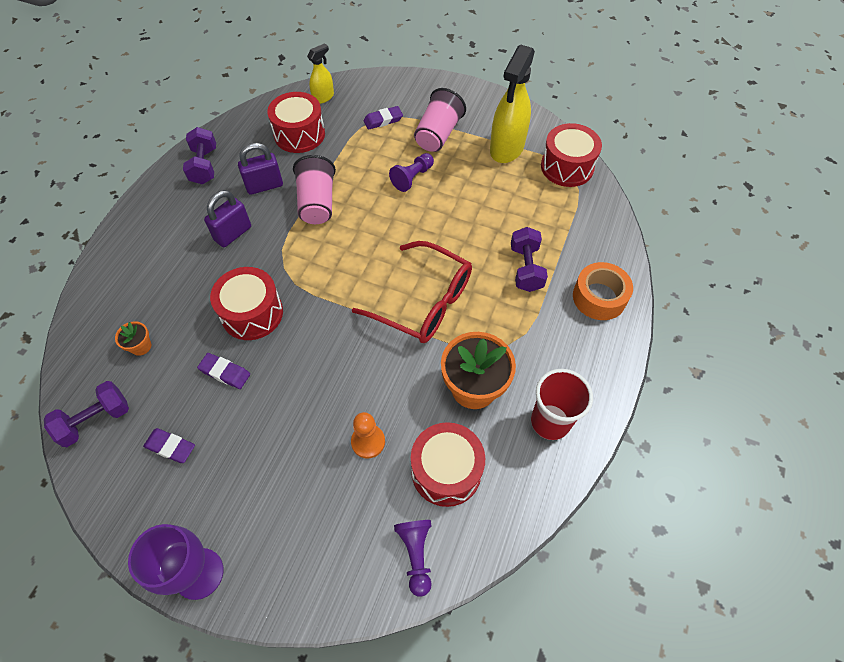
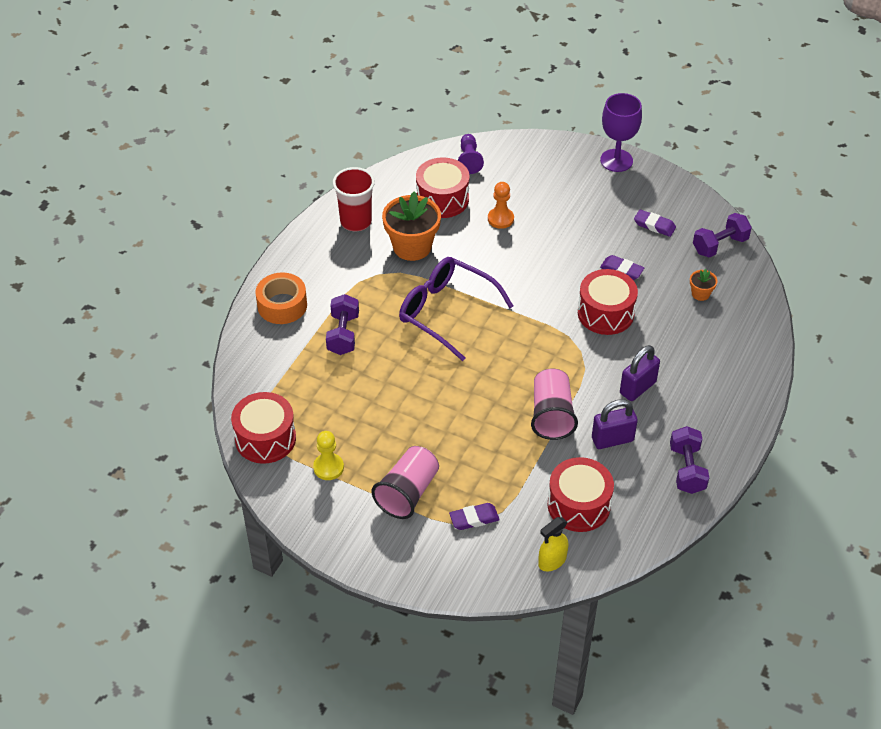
camera: 175 degrees left, 10 degrees down
red glasses [352,241,472,343] -> purple glasses [399,257,513,361]
purple pawn [389,153,434,192] -> none
yellow spray bottle [490,44,535,163] -> yellow pawn [313,431,344,480]

